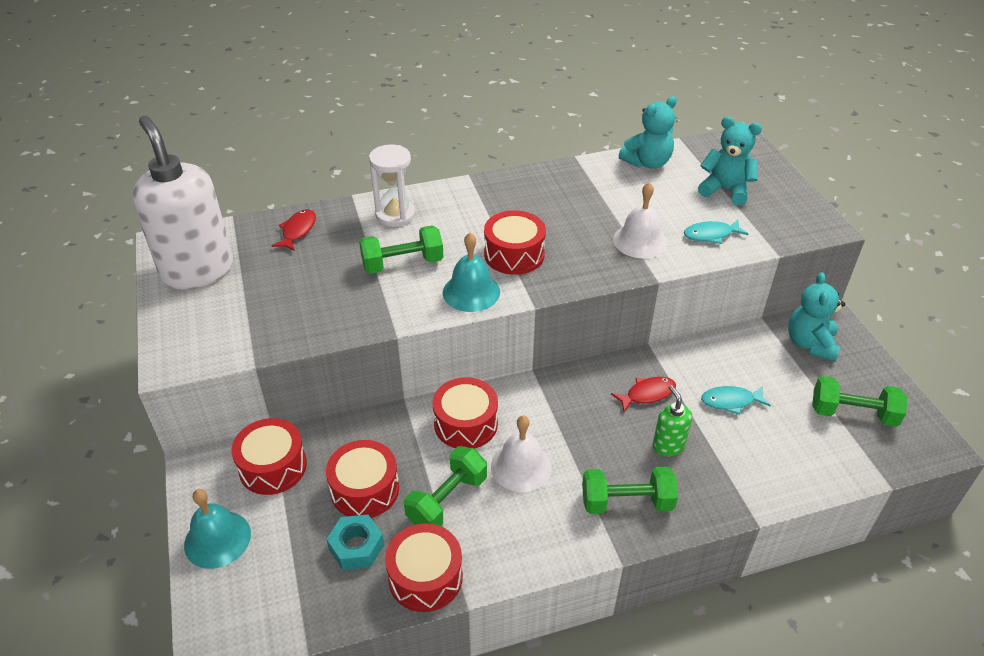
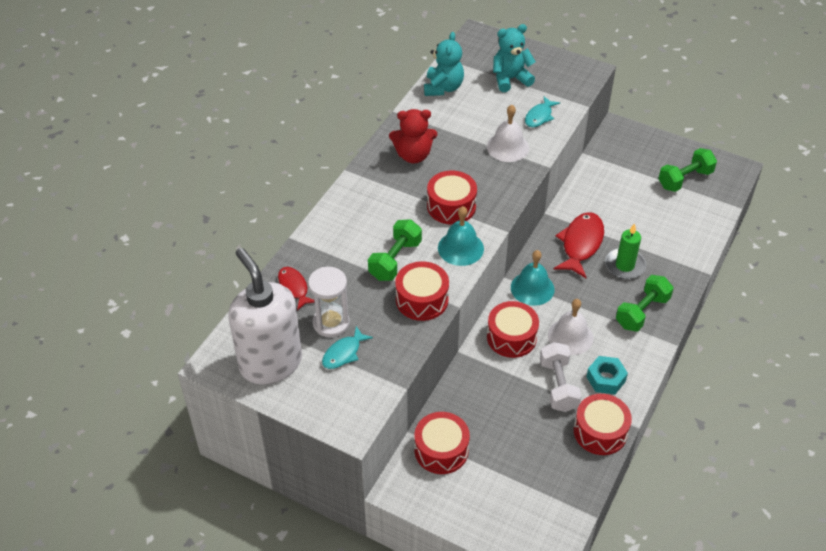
camera: 45 degrees left, 5 degrees up
white soap dispenser [132,116,233,290] -> white soap dispenser turned 45 degrees clockwise [229,248,302,385]
turquoise bell [184,489,251,569] -> turquoise bell moved to [511,250,555,306]
red drum [326,440,399,518] -> red drum moved to [395,261,449,321]
turquoise nut [326,515,384,570] -> turquoise nut moved to [586,356,628,394]
white hourglass [369,144,415,227] -> white hourglass moved to [308,267,350,337]
green dumbbell [404,446,487,526] -> white dumbbell [540,342,582,412]
red fish [611,377,676,412] -> red fish [554,212,604,278], size x1.70
green soap dispenser [653,385,692,456] -> green candle [605,223,646,279]
turquoise fish [701,386,771,415] -> turquoise fish moved to [322,326,373,369]
turquoise teddy bear [788,272,845,361] -> none
none -> red teddy bear [389,109,437,164]

